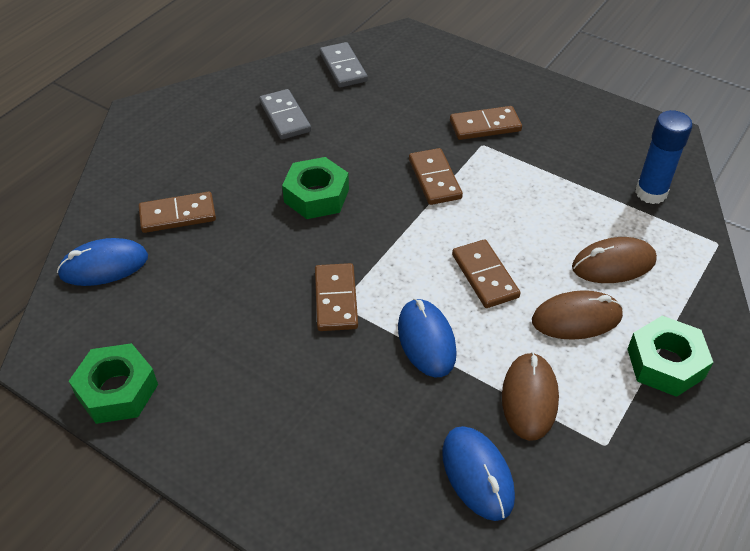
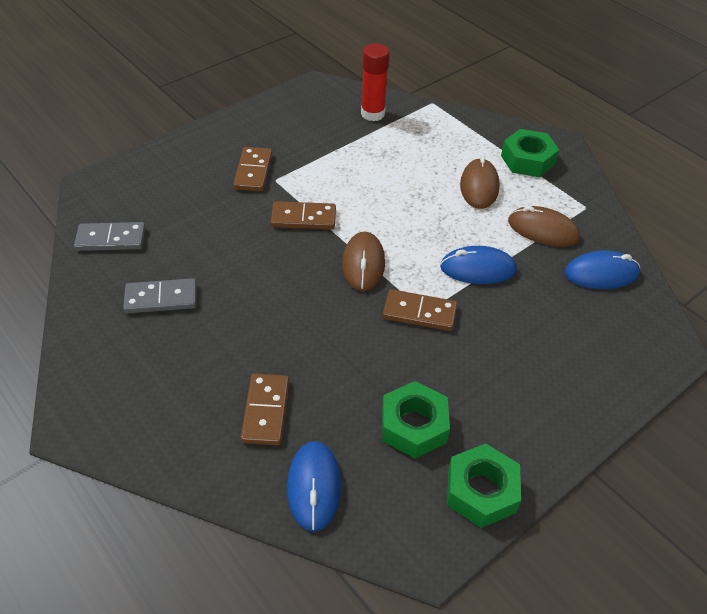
camera: 75 degrees left, 0 degrees up
green nut [282,157,349,219] -> green nut moved to [382,381,450,459]
brown domino [452,239,521,308] -> none
brown mouse [572,237,657,283] -> brown mouse moved to [342,232,385,291]
blue glue stick [635,110,693,204] -> red glue stick [361,43,390,121]

